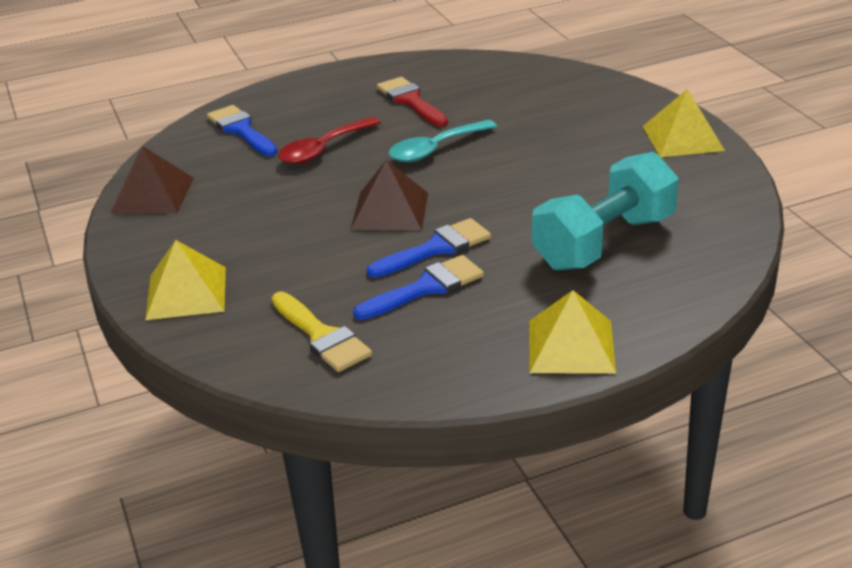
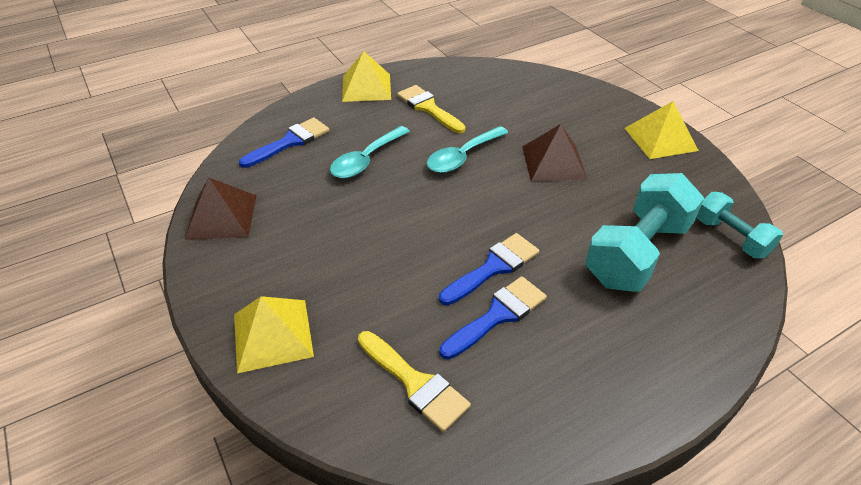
camera: 10 degrees left, 10 degrees up
blue brush [207,105,278,156] -> blue brush turned 90 degrees clockwise [239,118,329,168]
red spoon [278,117,381,164] -> turquoise spoon [330,126,410,178]
brown pyramid [351,160,428,231] -> brown pyramid moved to [522,124,588,181]
red brush [377,77,448,127] -> yellow brush [397,85,466,133]
yellow pyramid [529,290,616,374] -> yellow pyramid moved to [342,51,391,102]
none -> turquoise dumbbell [696,192,783,258]

